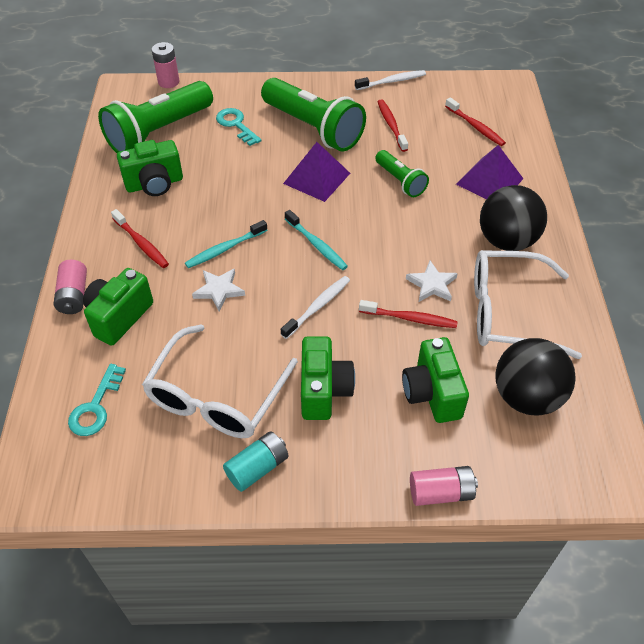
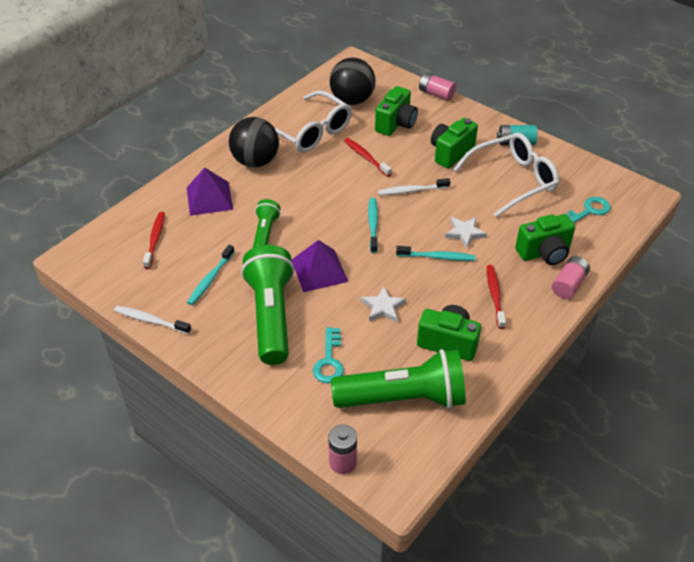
camera: 140 degrees left, 5 degrees down
red toothbrush [377,99,408,152] -> turquoise toothbrush [187,245,234,305]
white star [406,261,458,302] -> white star moved to [361,286,406,322]

